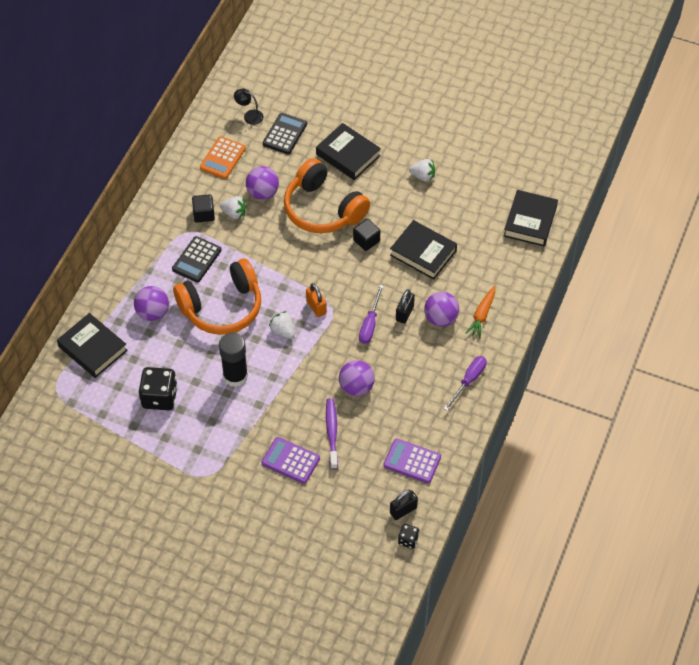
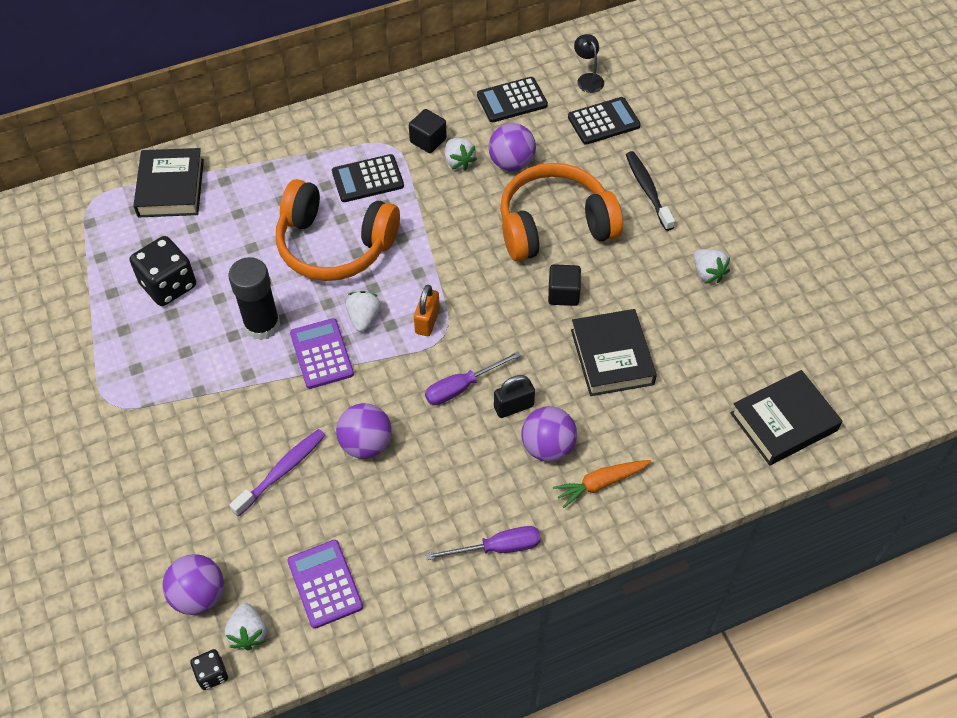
camera: 45 degrees right, 0 degrees up
purple ball [134,286,169,321] -> purple ball moved to [163,554,224,615]
orange calculator [200,136,246,179] -> black calculator [477,77,548,122]
purple calculator [261,437,320,484] -> purple calculator moved to [290,318,354,389]
orange headphones [284,158,370,233] -> orange headphones turned 75 degrees clockwise [500,163,623,261]
black book [316,123,381,180] -> black toothbrush [626,151,675,231]
black padlock [390,490,418,520] -> white strawberry [225,603,266,650]

